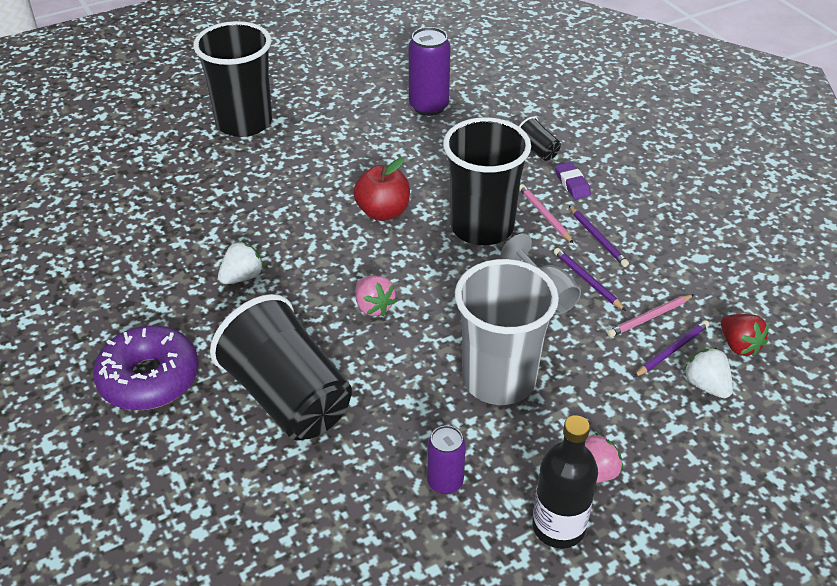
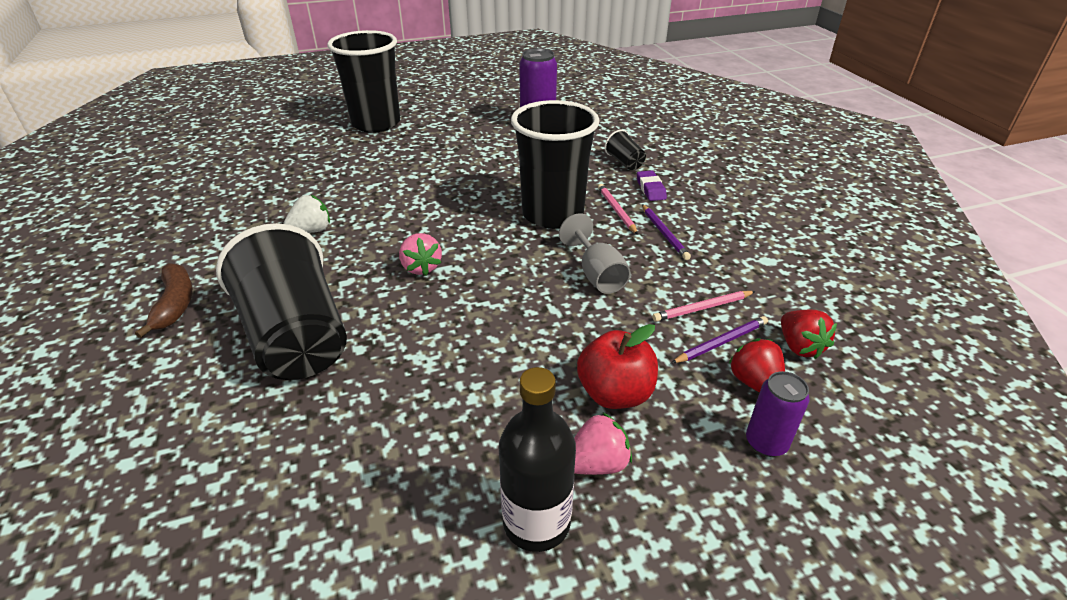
camera: 10 degrees right, 5 degrees down
purple donut [93,325,199,410] -> brown banana [135,263,193,338]
red apple [353,158,410,221] -> red apple moved to [577,324,658,409]
purple can [427,425,466,494] -> purple can moved to [746,371,810,457]
grey cup [455,259,559,405] -> none
purple pencil [554,248,626,311] -> none
white strawberry [683,348,733,398] -> red strawberry [728,338,785,393]

